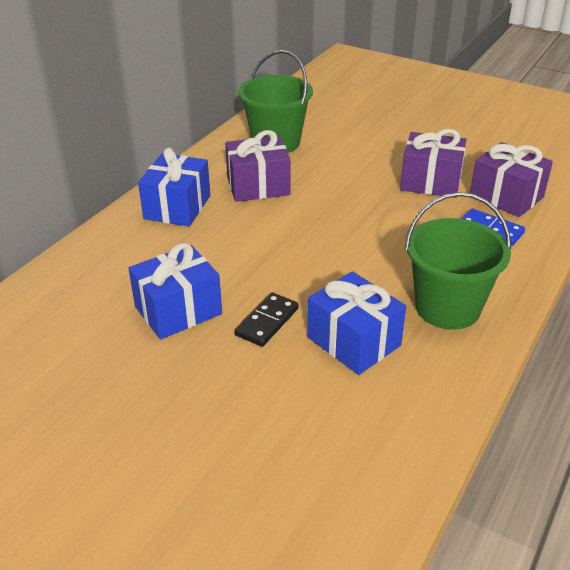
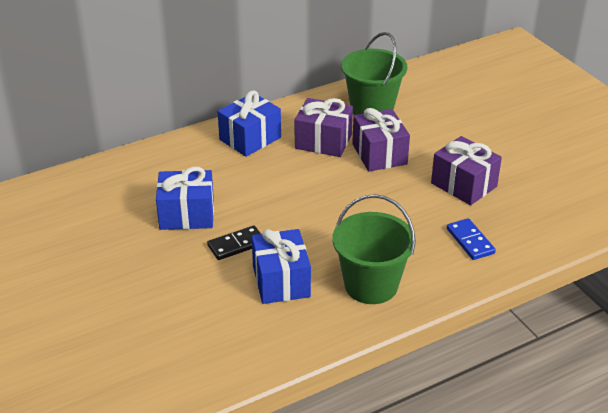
camera: 30 degrees right, 0 degrees up
purple gift [470,142,553,217] -> purple gift moved to [352,108,410,172]

